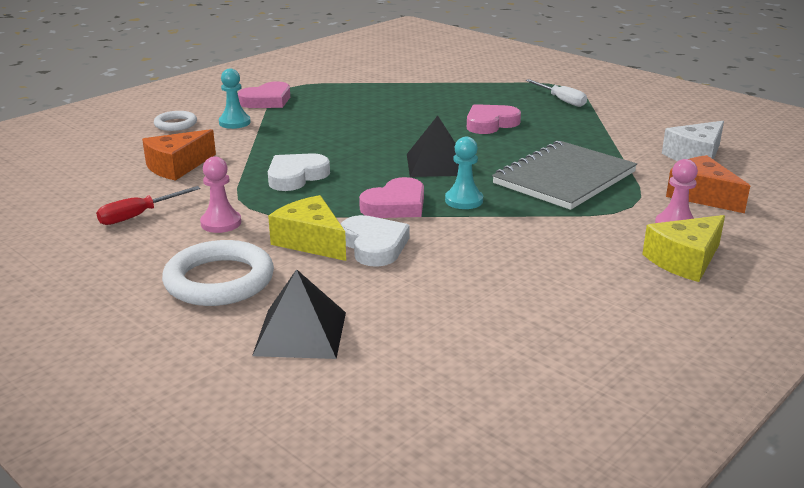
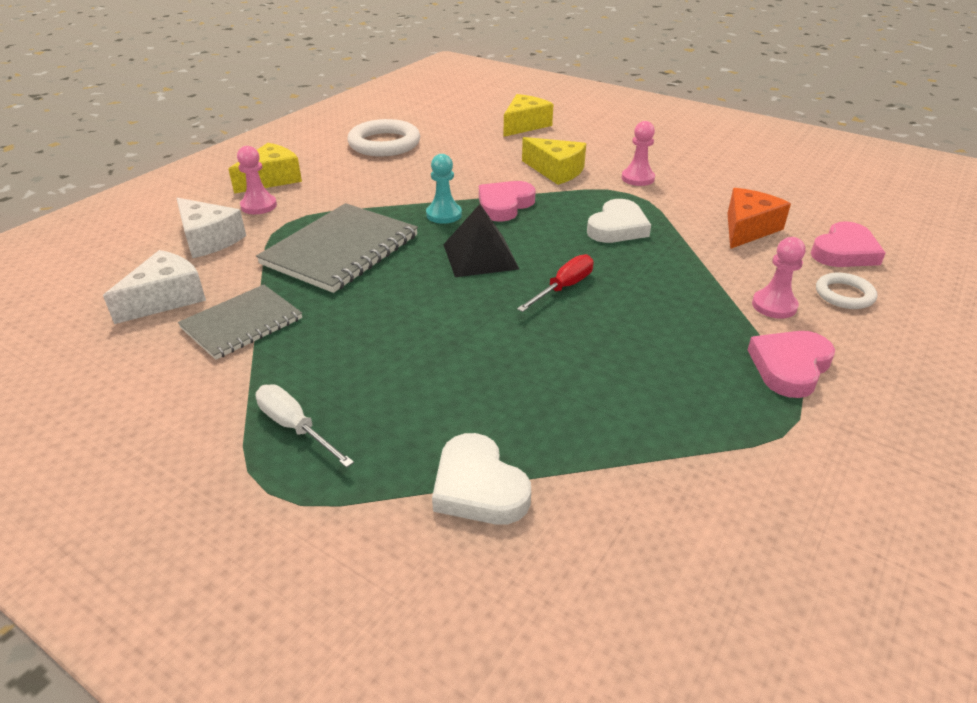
camera: 170 degrees right, 10 degrees up
red screwdriver [96,186,201,225] -> red screwdriver moved to [517,254,594,312]
white ring [162,240,274,306] -> white ring moved to [347,119,420,156]
turquoise pawn [219,69,251,129] -> pink pawn [752,237,806,319]
black pyramid [252,269,346,359] -> yellow cheese [503,94,553,137]
white heart [341,215,409,267] -> white heart moved to [432,433,531,525]
pink heart [467,104,521,134] -> pink heart moved to [811,221,885,267]
orange cheese [666,155,750,213] -> white cheese [176,198,246,258]
none -> grey notebook [178,284,302,360]

